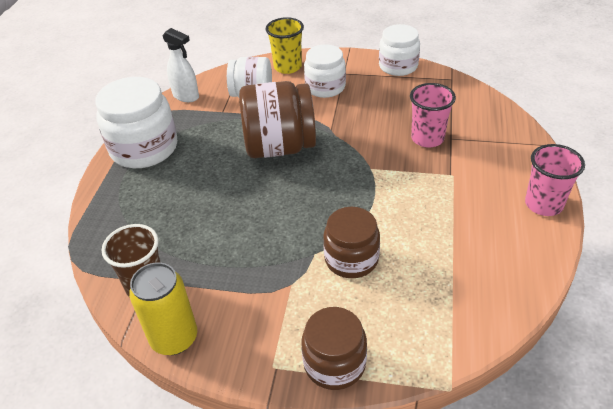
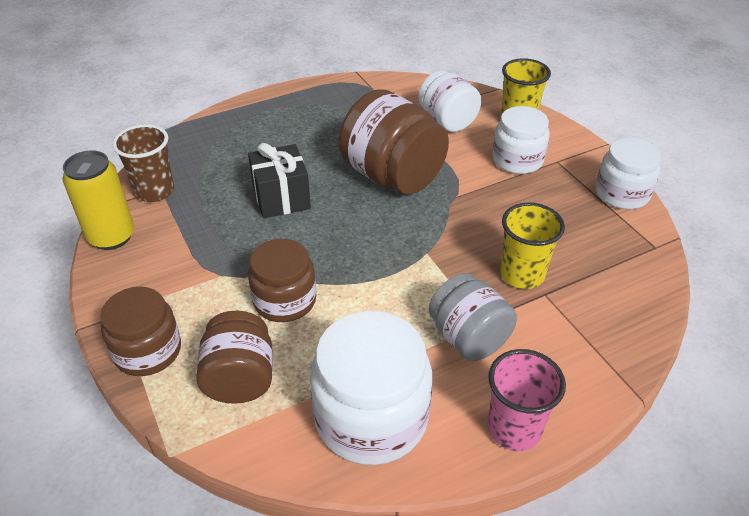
camera: 50 degrees right, 0 degrees up
white jar [95,77,177,168] -> white jar moved to [310,310,432,465]
white spray bottle [162,28,199,102] -> none
pink cup [410,83,456,148] -> yellow cup [500,202,565,289]
none -> brown jar [196,311,273,404]
none -> black gift [248,143,311,219]
none -> grey jar [429,273,517,361]

